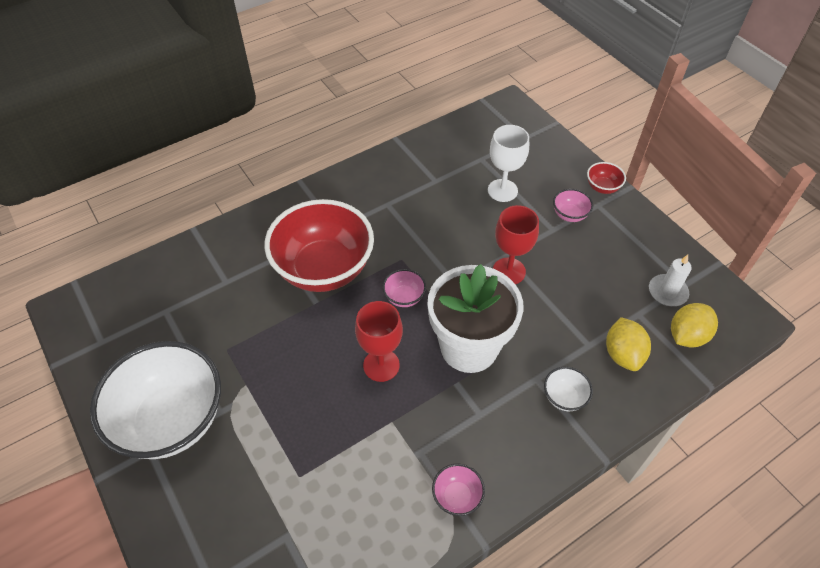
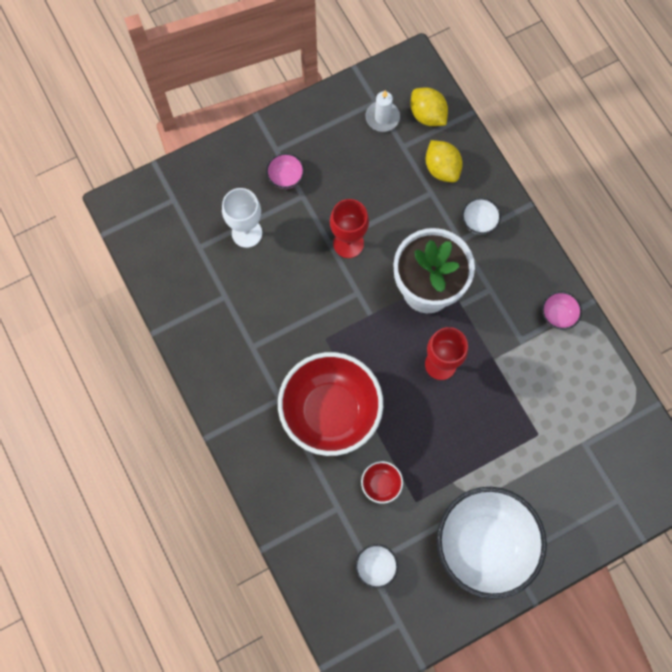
camera: 85 degrees left, 20 degrees up
pink bowl [383,269,426,307] -> none
red bowl [587,162,626,194] -> red bowl moved to [361,461,403,504]
yellow lemon [606,317,651,371] -> yellow lemon turned 60 degrees clockwise [426,140,463,182]
none -> white bowl [355,544,398,588]

